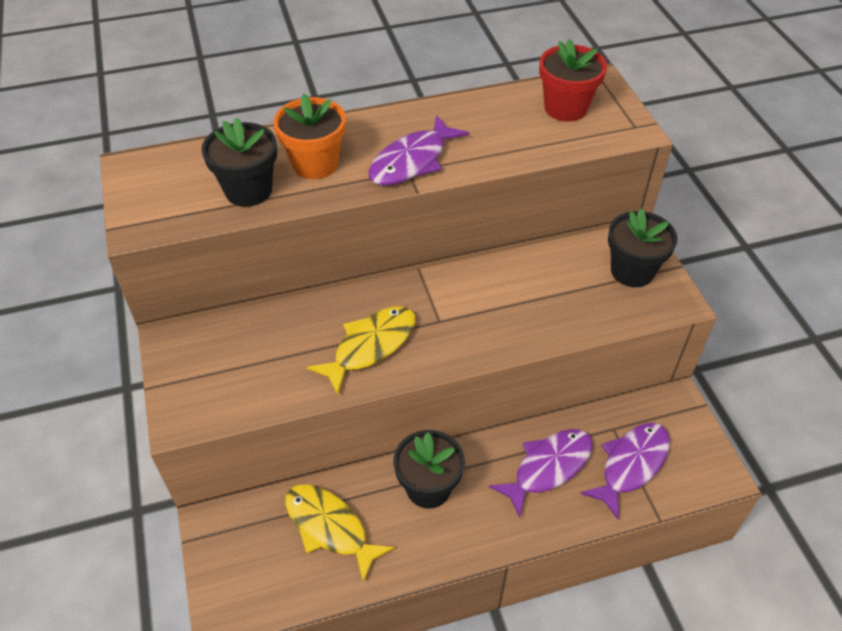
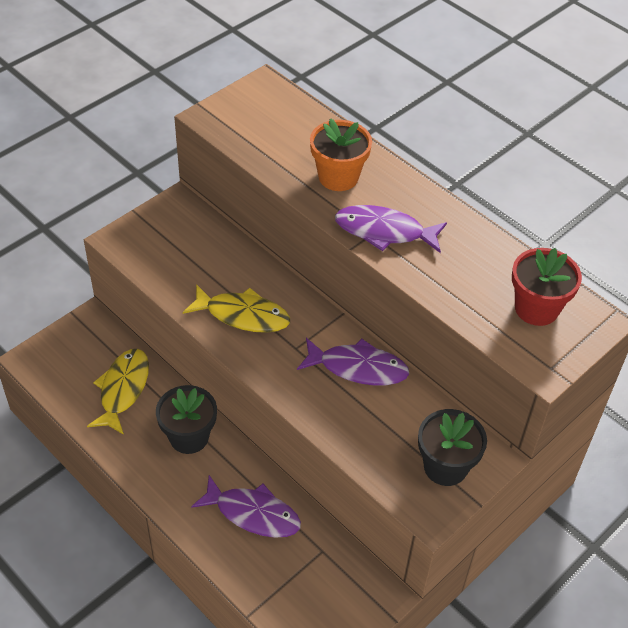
camera: 60 degrees right, 0 degrees up
black flower pot [202,118,277,207] -> none
purple fish [580,423,670,520] -> purple fish moved to [297,338,409,386]

